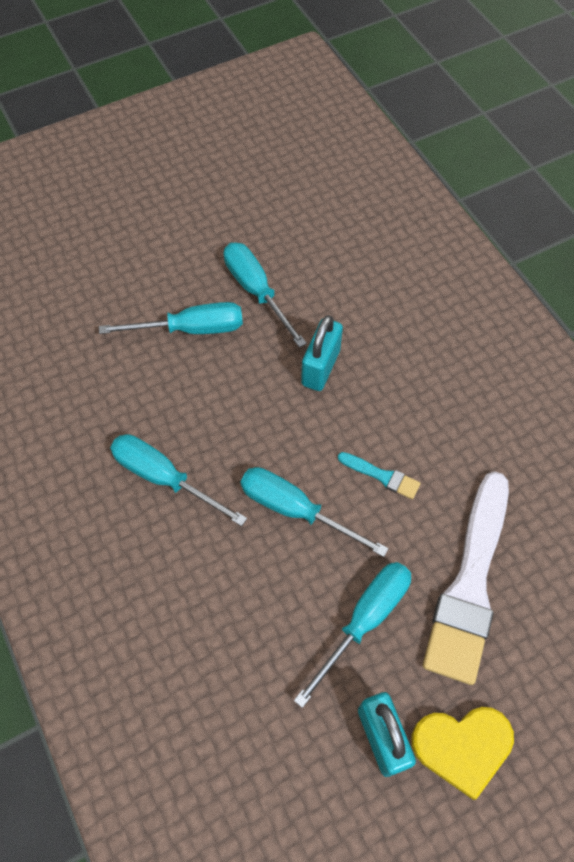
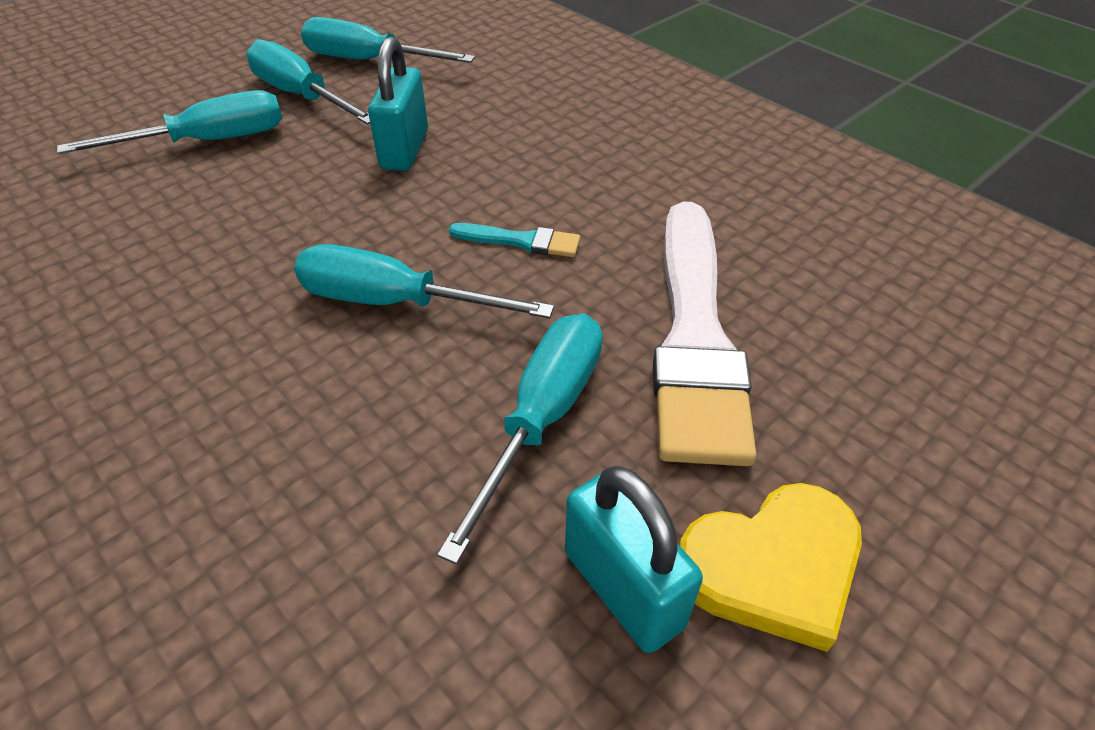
camera: 15 degrees left, 15 degrees down
turquoise screwdriver [110,434,247,526] -> turquoise screwdriver moved to [301,17,475,63]

